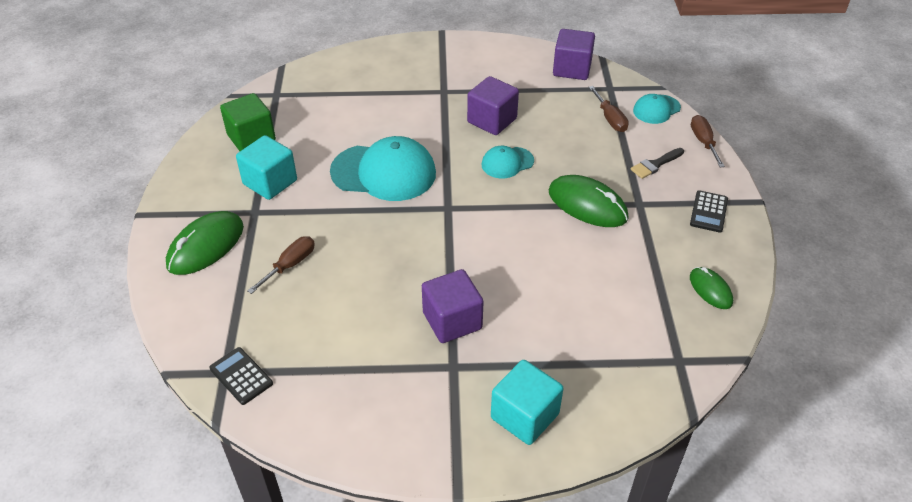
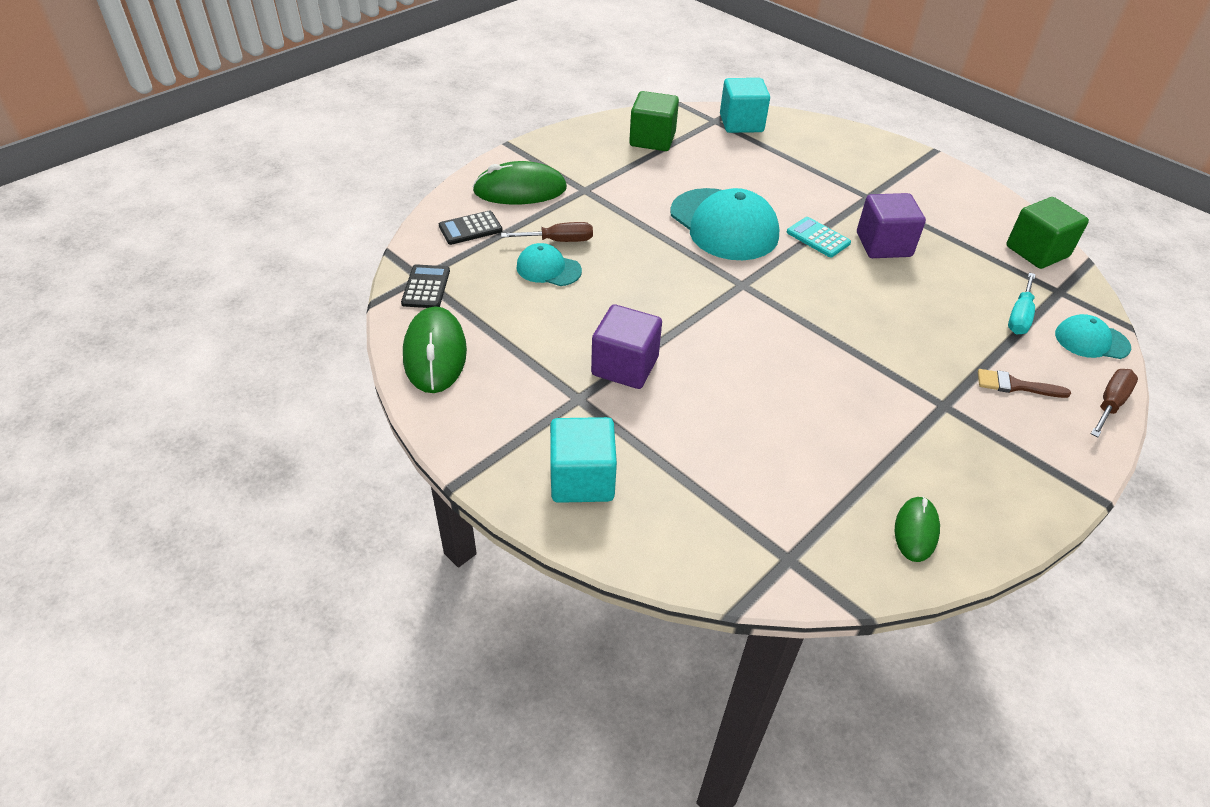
camera: 45 degrees right, 0 degrees up
turquoise cube [236,135,297,200] -> turquoise cube moved to [720,78,770,133]
turquoise cap [482,146,534,179] -> turquoise cap moved to [516,243,582,286]
green mouse [549,175,629,227] -> green mouse moved to [403,306,467,393]
purple cube [553,29,595,80] -> green cube [1006,197,1089,269]
brown screwdriver [589,86,629,132] -> turquoise screwdriver [1008,273,1036,335]
black brush [631,148,684,179] -> brown brush [978,369,1071,398]
black calculator [690,190,728,233] -> black calculator moved to [439,211,503,245]
none -> turquoise calculator [787,217,851,257]

